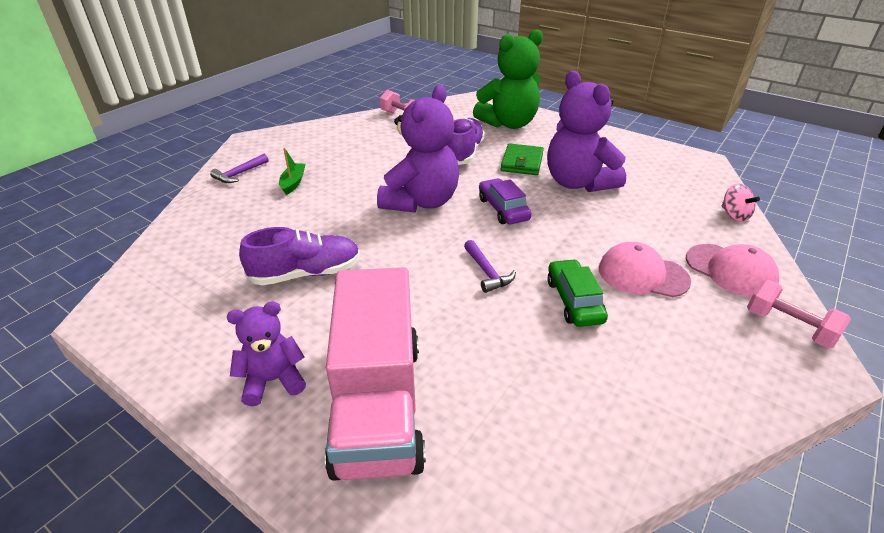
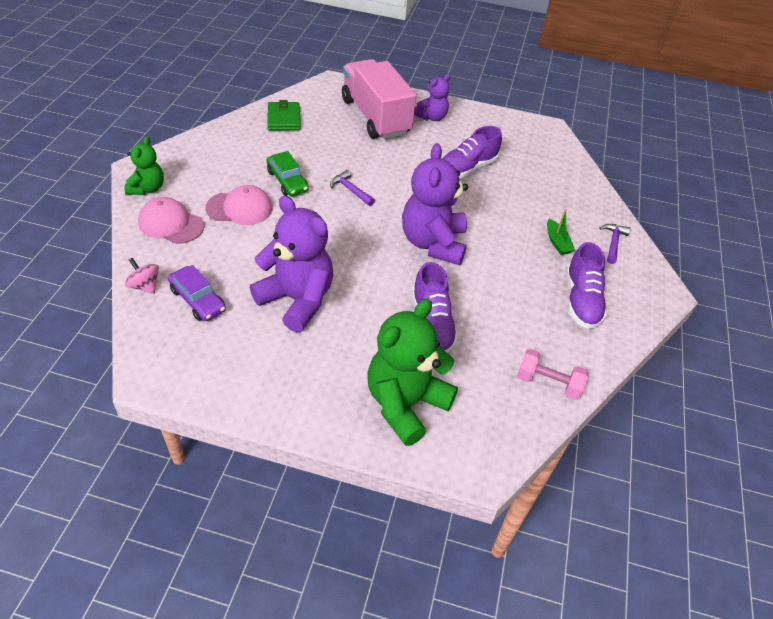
camera: 155 degrees right, 10 degrees up
purple car [479,178,532,224] -> purple car moved to [168,265,226,321]
green wallet [501,143,544,175] -> green wallet moved to [268,100,301,130]
pink dumbbell [747,280,851,348] -> green teddy bear [124,136,164,195]
none -> purple shoe [566,242,607,329]

